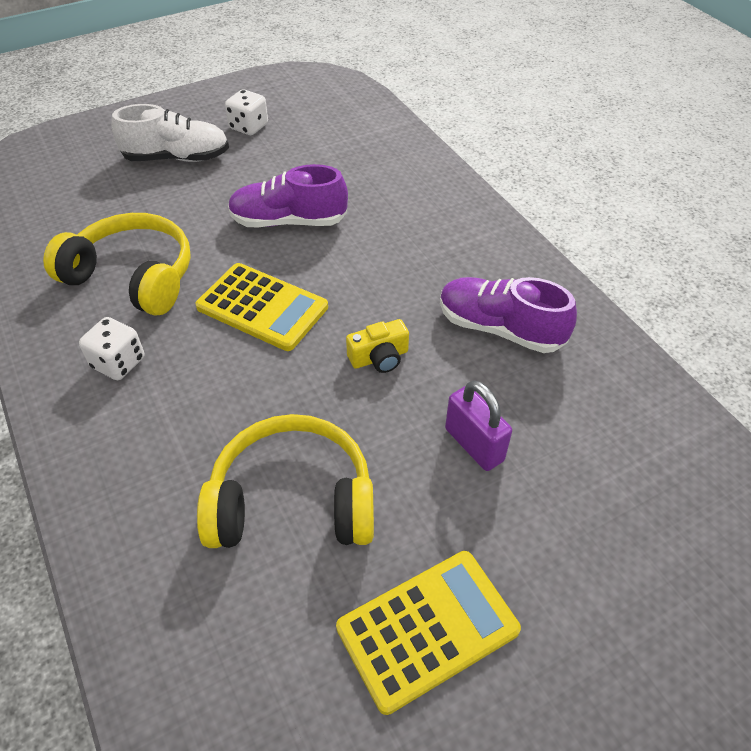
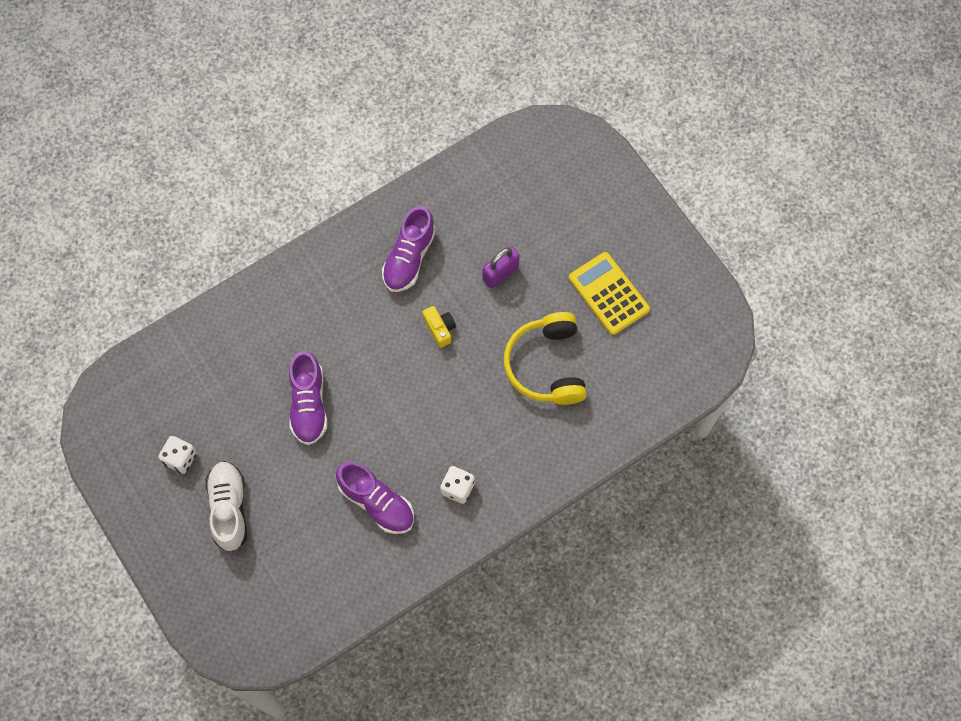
camera: 95 degrees left, 20 degrees up
yellow headphones [43,213,191,316] -> purple shoe [336,462,414,534]
yellow calculator [195,263,328,351] -> none

